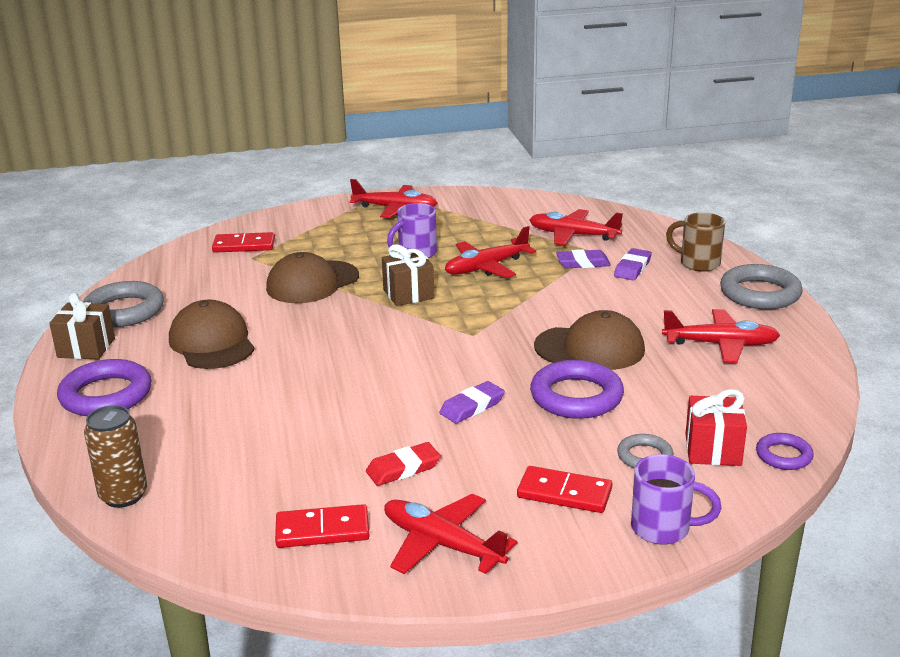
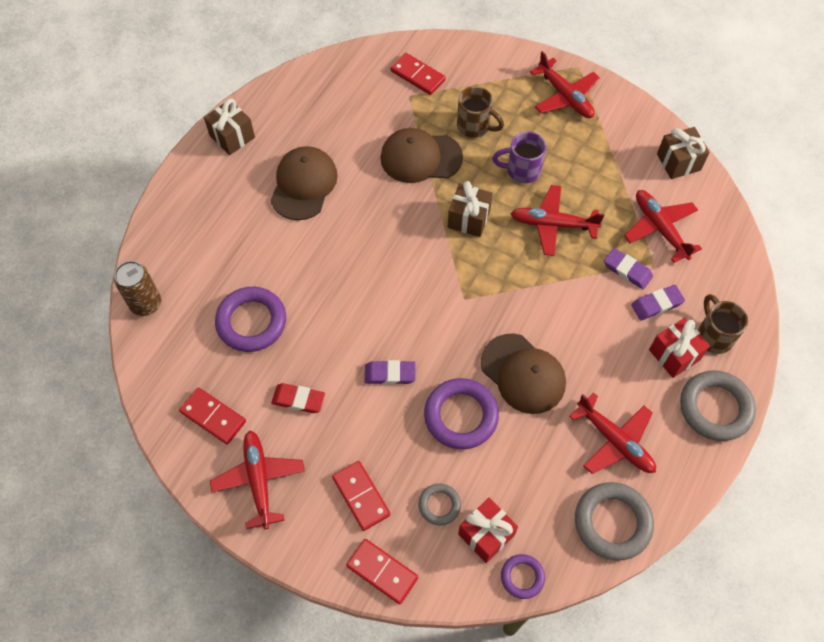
camera: 40 degrees right, 35 degrees up
purple ring [57,359,151,416] -> purple ring moved to [215,287,286,352]
grey ring [83,281,164,327] -> grey ring moved to [575,482,654,561]
purple mug [631,454,722,545] -> red domino [346,539,418,604]
none -> brown mug [457,86,504,138]
none -> red gift [649,318,710,378]
none -> brown gift [657,127,710,179]

